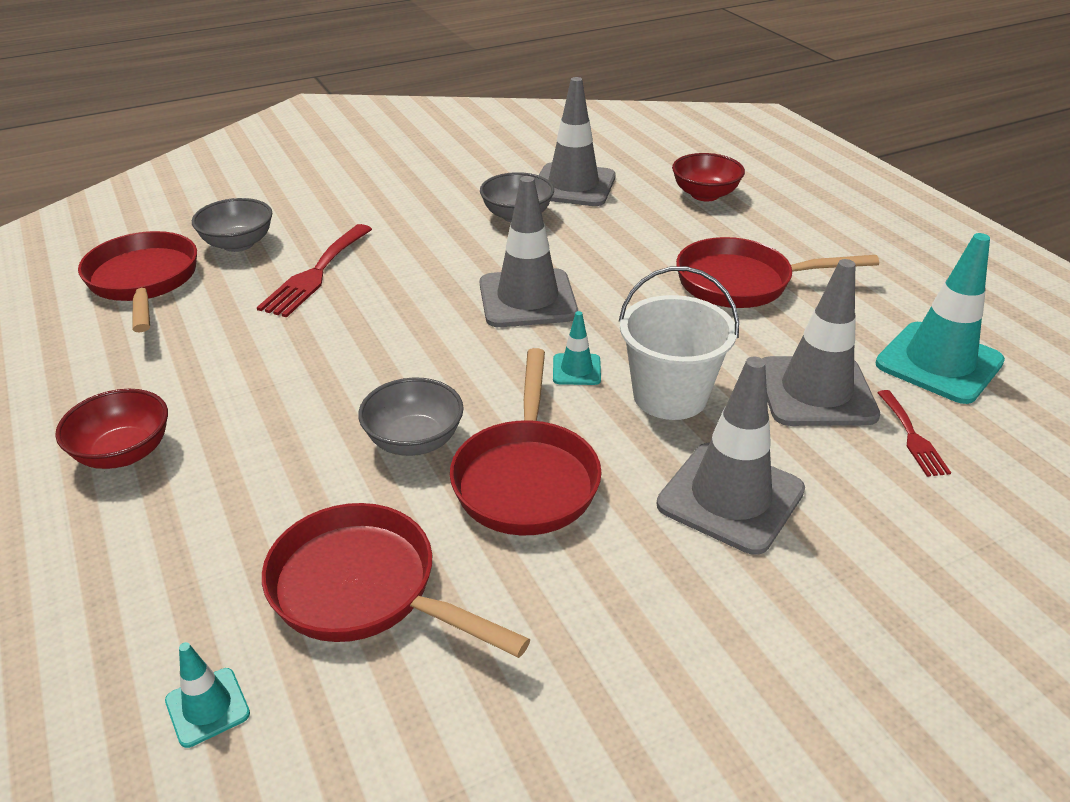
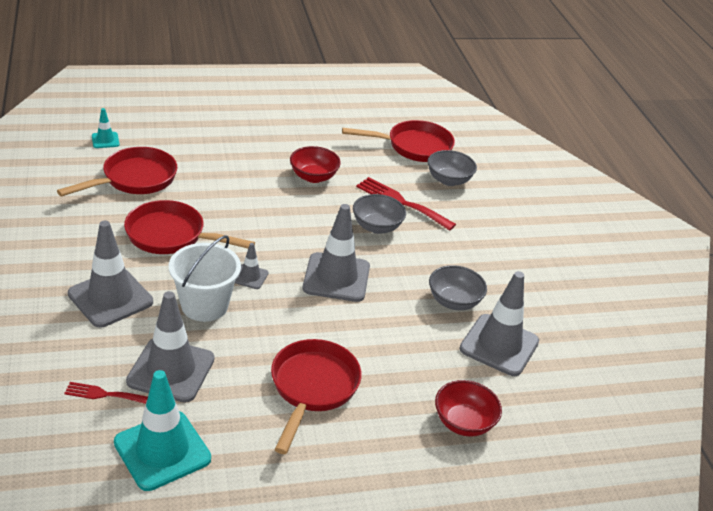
camera: 100 degrees right, 0 degrees up
red bowl [55,389,168,469] -> red bowl moved to [290,146,341,183]
grey bowl [358,378,464,456] -> grey bowl moved to [353,194,406,234]
turquoise traffic cone [553,311,601,385] -> grey traffic cone [235,243,269,289]

